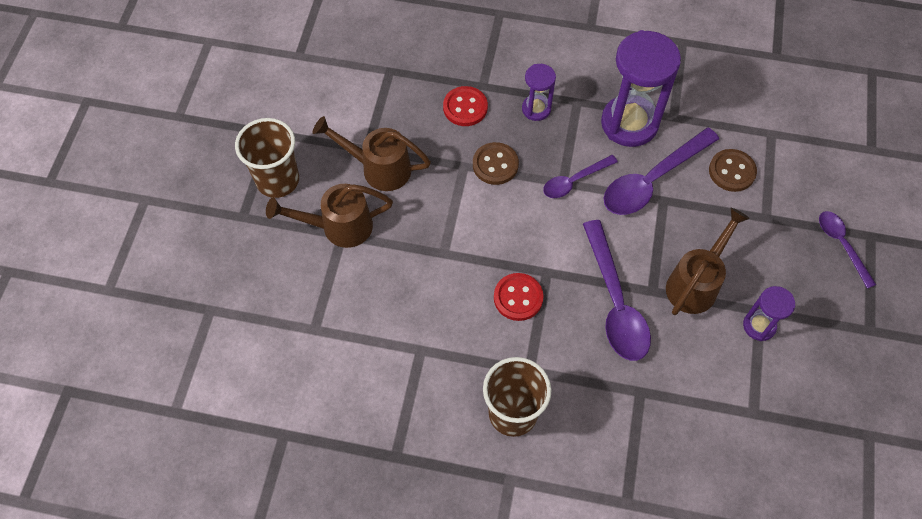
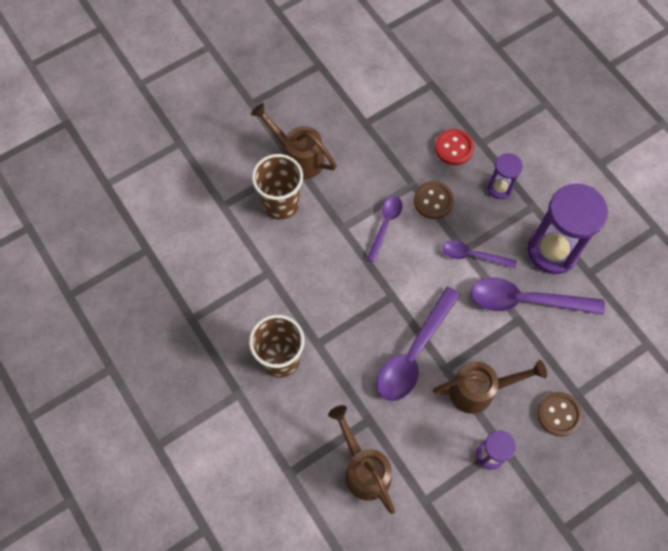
camera: 45 degrees right, 5 degrees up
brown cup [235,118,299,198] -> brown cup moved to [252,154,303,220]
brown watering can [313,116,431,191] -> brown watering can moved to [328,405,395,514]
red button [494,273,544,321] -> none
brown button [709,149,757,192] -> brown button moved to [537,392,583,436]
purple spoon [819,211,876,289] -> purple spoon moved to [367,196,403,262]

